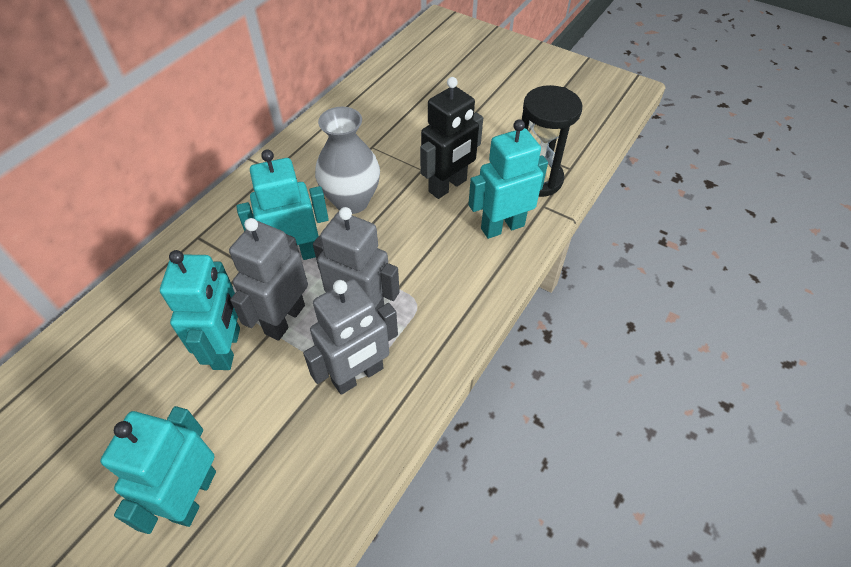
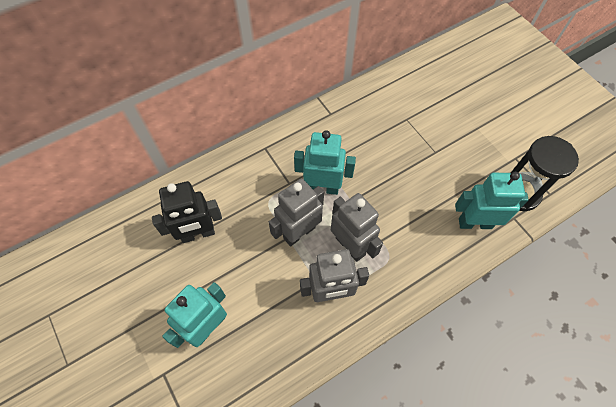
camera: 25 degrees right, 10 degrees up
turquoise robot [160,250,240,370] -> none
grey vase [315,107,380,214] -> none
black robot [420,77,483,199] -> black robot moved to [152,181,222,243]

